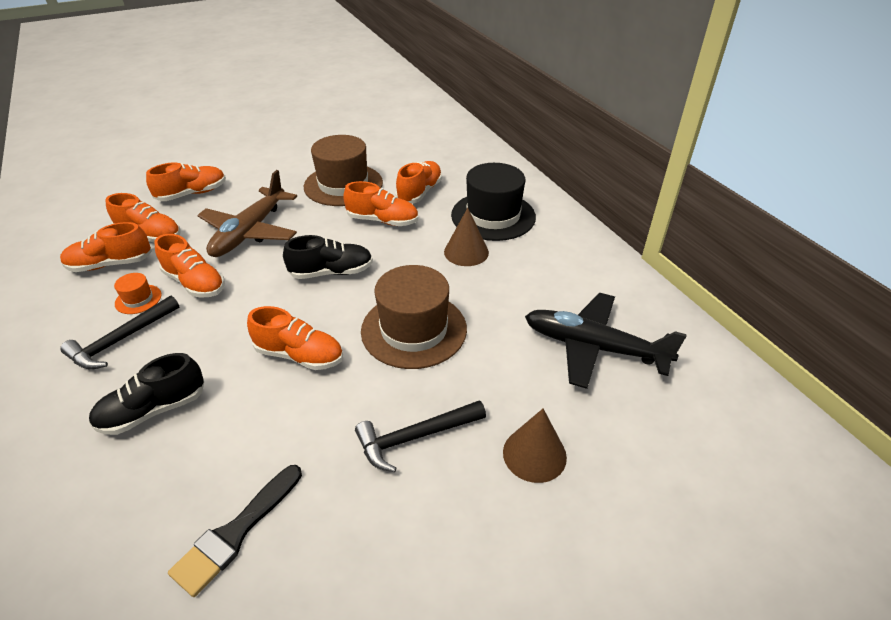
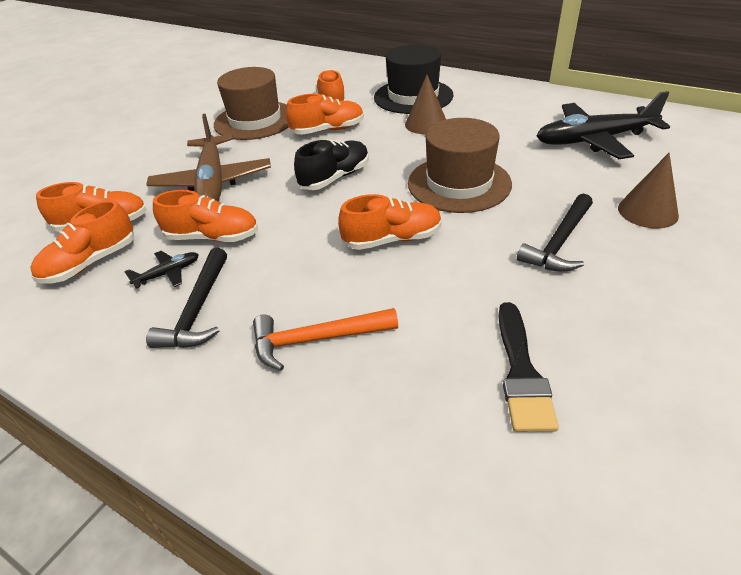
camera: 30 degrees left, 0 degrees up
black shoe [89,353,204,435] -> orange hammer [253,308,398,371]
orange hat [114,273,162,314] -> black plane [124,251,199,289]
orange shoe [146,162,226,201] -> none

